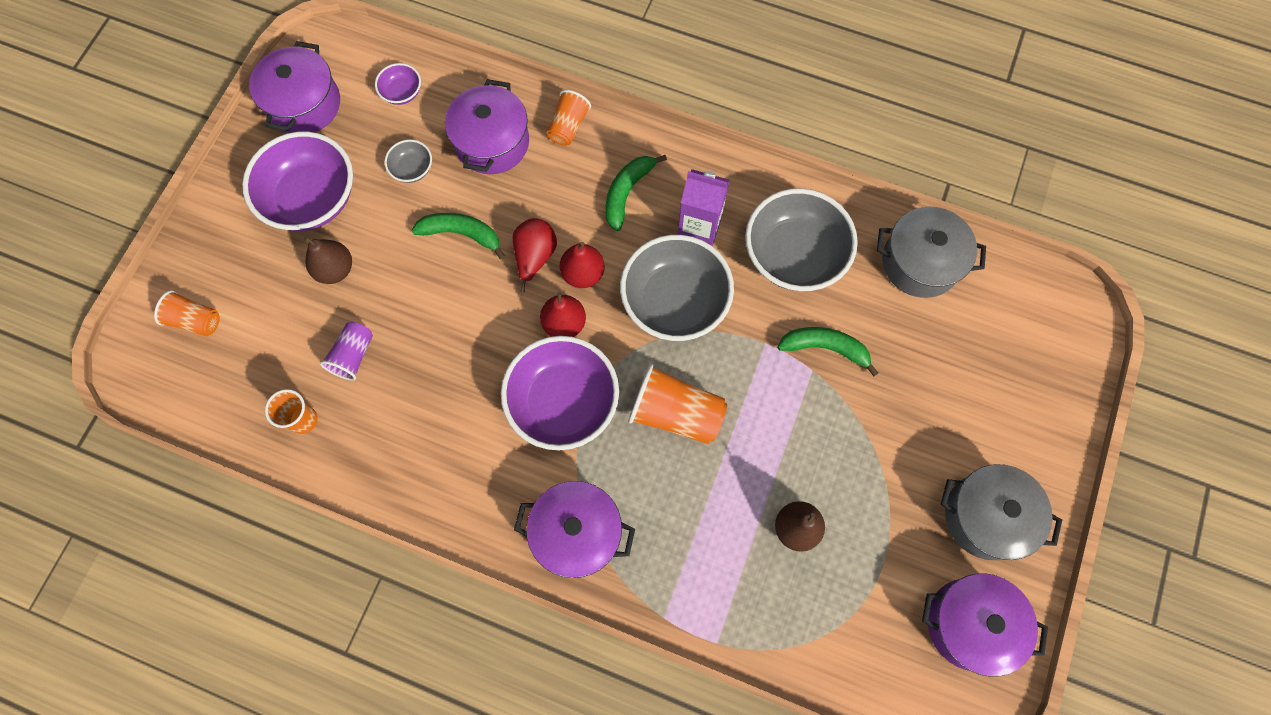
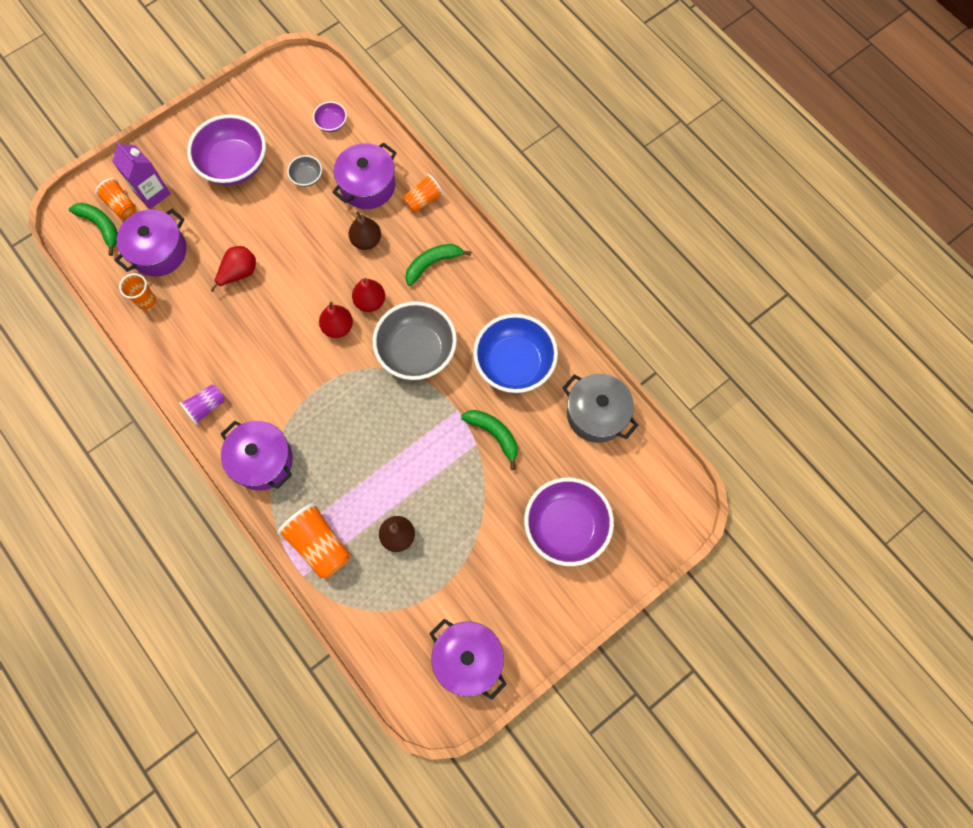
camera: 30 degrees right, 0 degrees up
purple pot [249,41,340,133] -> purple pot moved to [115,209,187,276]
brown pear [304,236,352,284] -> brown pear moved to [349,211,381,250]
purple cup [320,322,373,380] -> purple cup moved to [179,384,225,425]
green banana [411,213,505,260] -> green banana moved to [69,203,118,256]
purple bowl [501,336,619,450] -> purple bowl moved to [524,477,614,566]
red pear [513,218,557,292] -> red pear moved to [210,246,256,292]
orange cup [628,364,727,444] -> orange cup moved to [277,503,350,579]
purple carton [678,169,730,246] -> purple carton moved to [112,141,171,209]
grey bowl [745,188,858,291] -> blue bowl [473,314,558,393]
grey pot [941,464,1062,560] -> none

